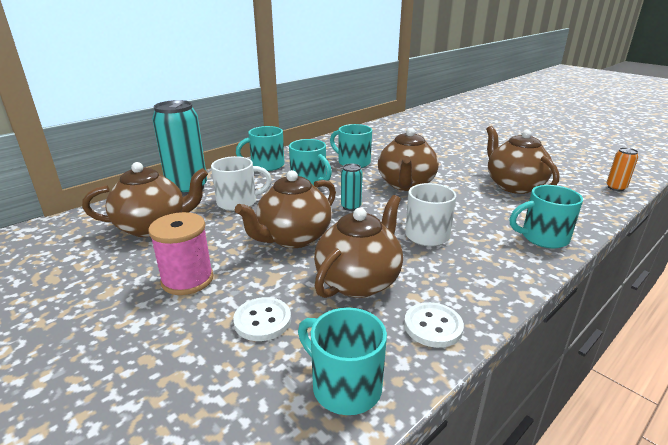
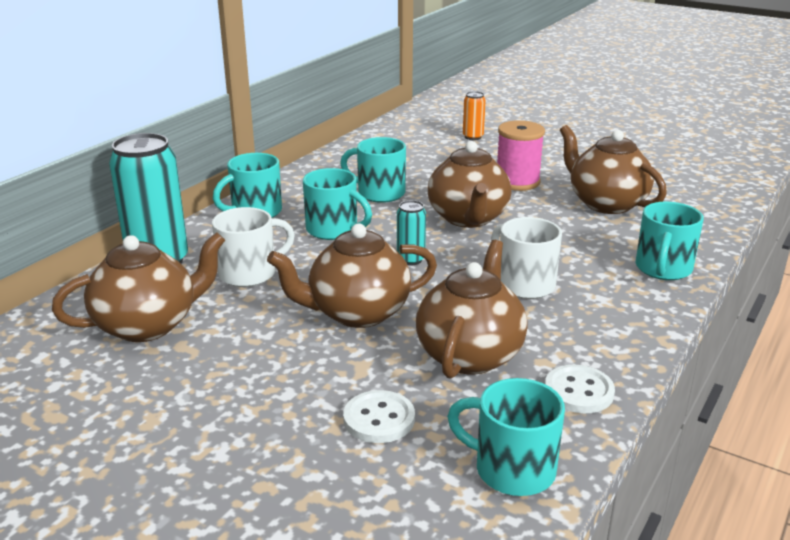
camera: 15 degrees left, 0 degrees up
pink spool [148,212,213,295] -> pink spool moved to [497,120,545,191]
brown teapot [235,170,336,248] -> brown teapot turned 45 degrees clockwise [267,223,437,328]
turquoise mug [509,185,583,248] -> turquoise mug turned 45 degrees counterclockwise [635,202,704,280]
orange can [606,147,638,191] -> orange can moved to [463,91,486,140]

